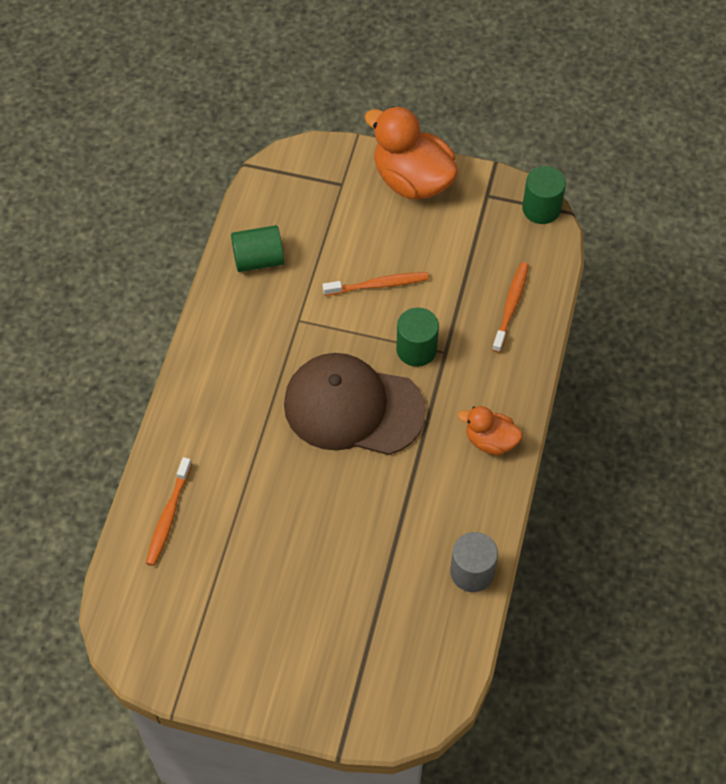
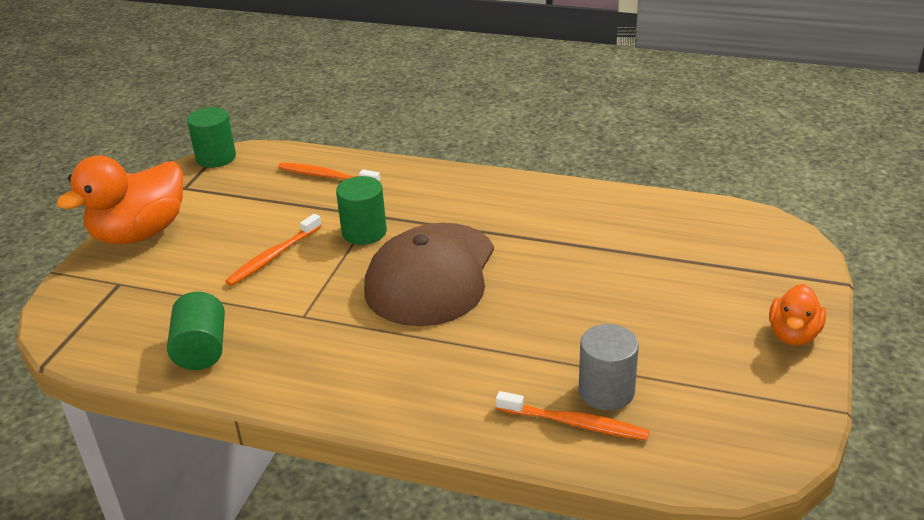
camera: 85 degrees left, 25 degrees down
orange toothbrush [323,272,429,296] -> orange toothbrush turned 135 degrees counterclockwise [225,214,322,286]
grey cylinder [450,532,498,592] -> grey cylinder moved to [579,324,639,410]
orange duck [458,406,522,456] -> orange duck moved to [769,284,826,346]

